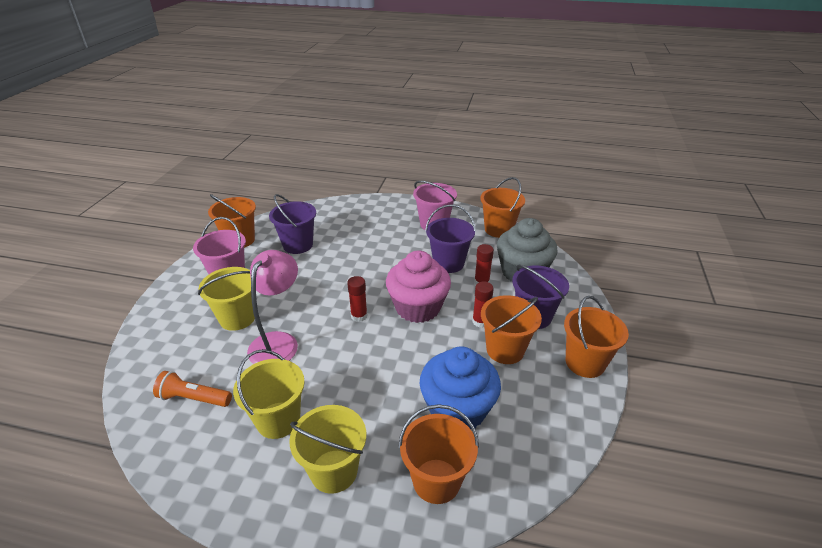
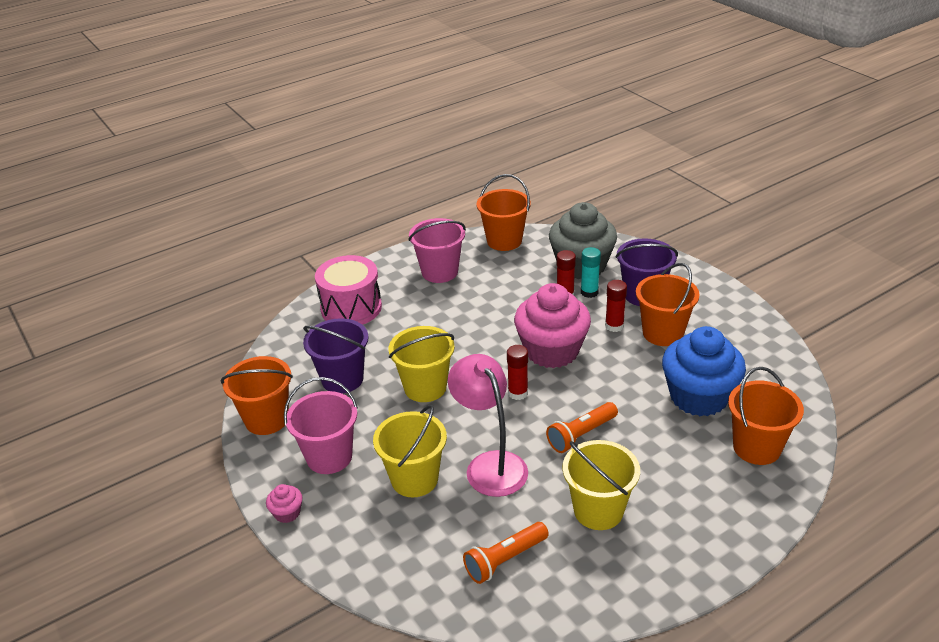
camera: 45 degrees left, 0 degrees up
yellow bucket [289,405,366,494] -> yellow bucket moved to [389,326,455,402]
purple bucket [425,205,476,273] -> none
orange bucket [564,296,629,378] -> none
none -> pink cupcake [266,484,302,523]
none -> pink drum [315,255,382,325]
none -> orange flashlight [546,402,618,453]
none -> turquoise glue stick [581,247,601,298]

